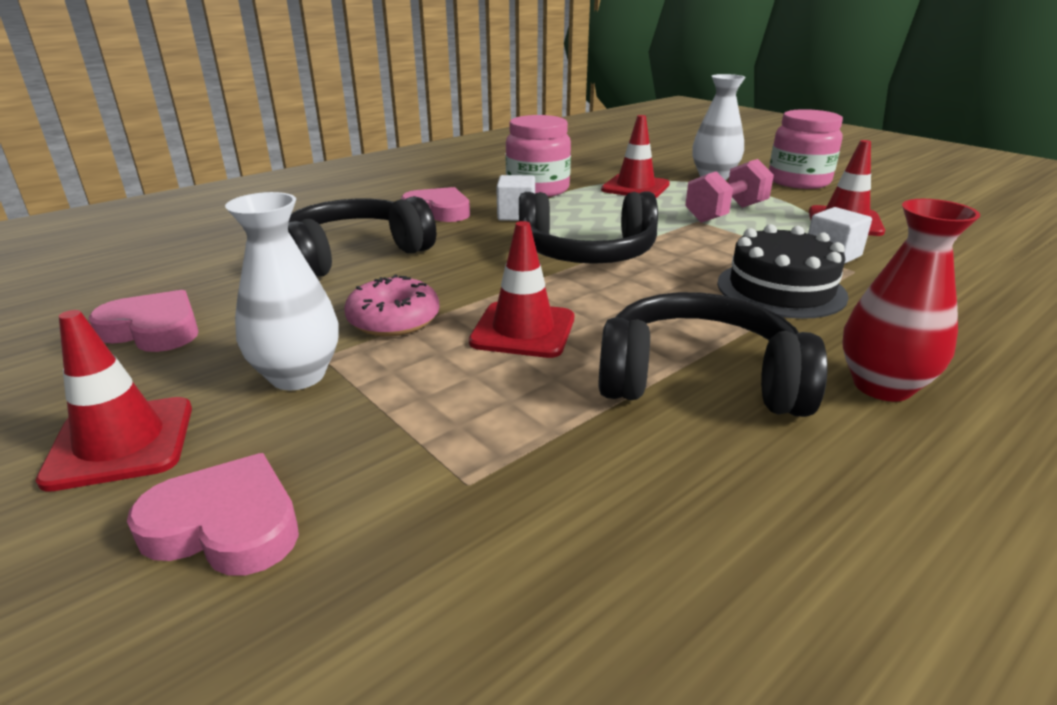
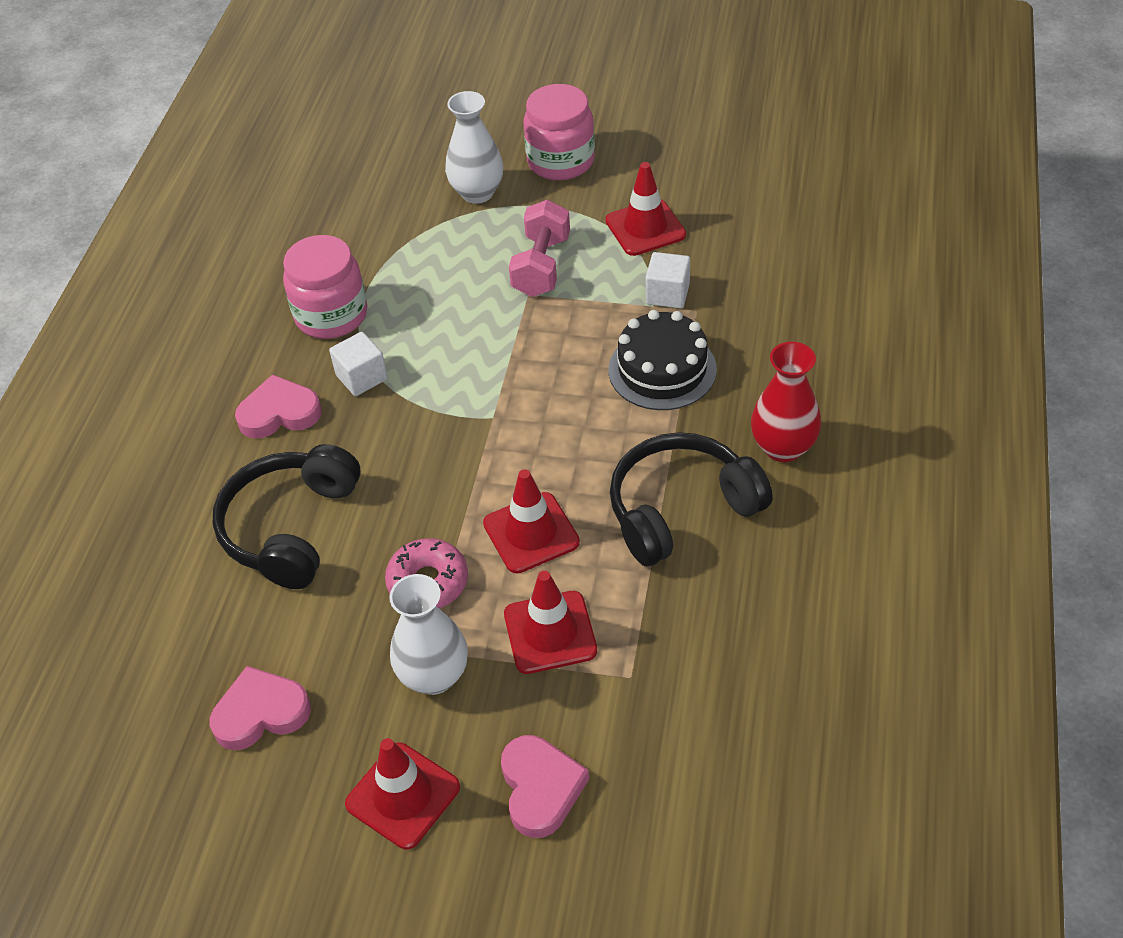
camera: 35 degrees left, 20 degrees up
pink heart [127,453,299,575] -> pink heart turned 105 degrees clockwise [501,735,589,838]
black headphones [519,191,658,264] -> none
red traffic cone [601,115,670,198] -> red traffic cone moved to [504,571,597,674]

